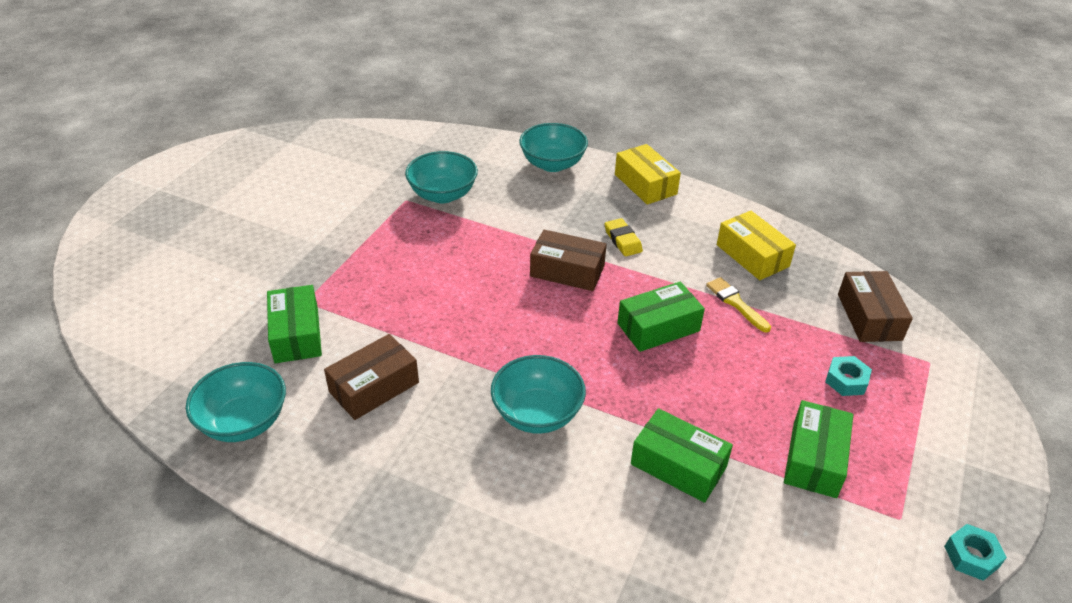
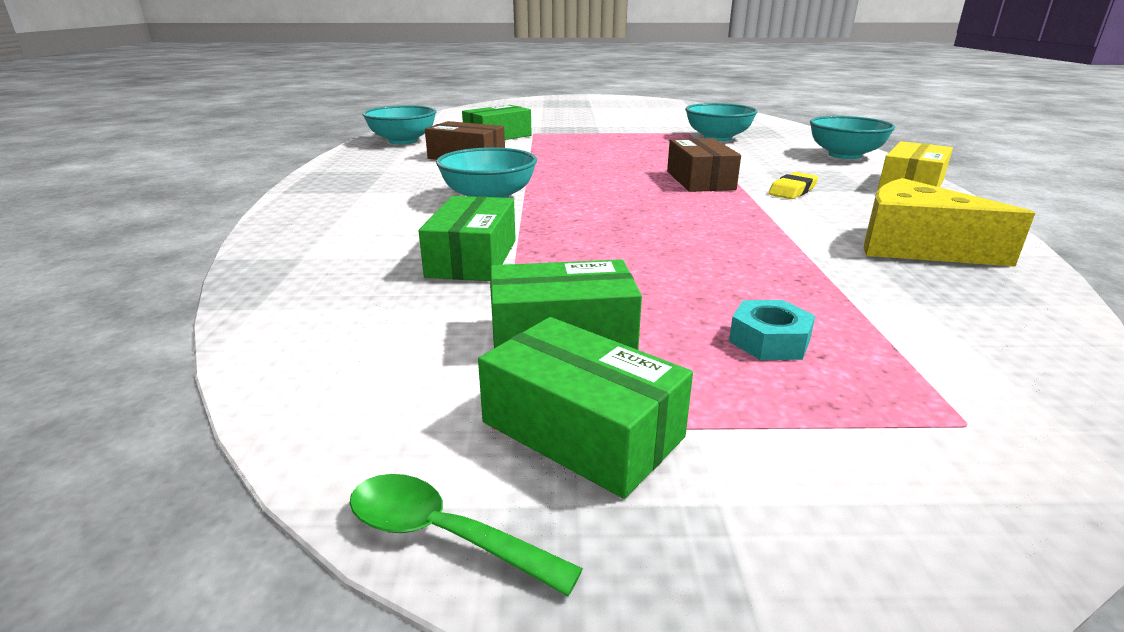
camera: 65 degrees right, 15 degrees down
green box [618,281,705,352] -> green box moved to [478,317,693,499]
yellow brush [706,277,771,333] -> none
yellow box [717,211,796,280] -> yellow cheese [864,178,1035,267]
brown box [838,271,913,342] -> none
turquoise nut [944,524,1007,581] -> green spoon [350,474,583,596]

